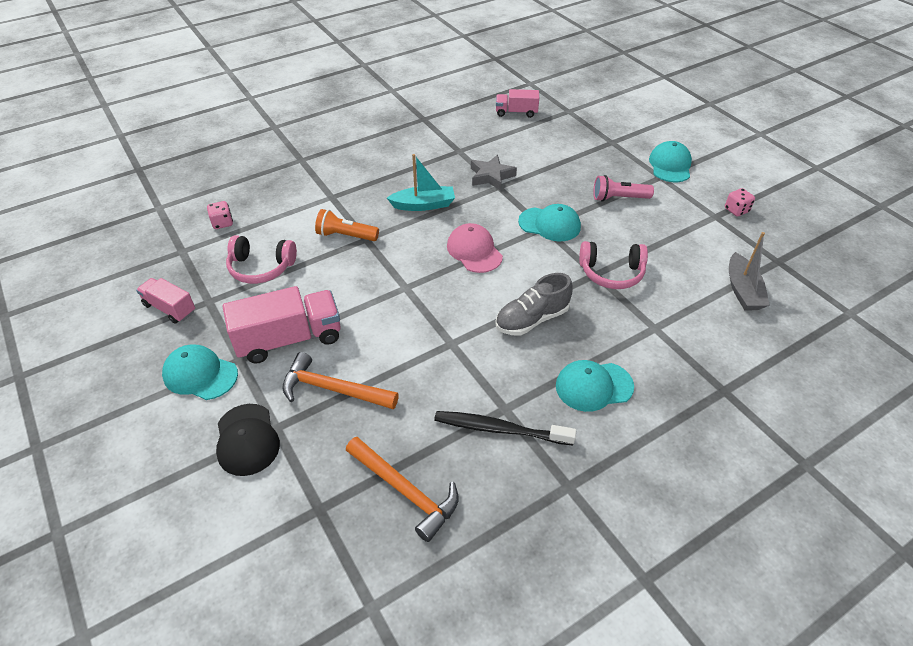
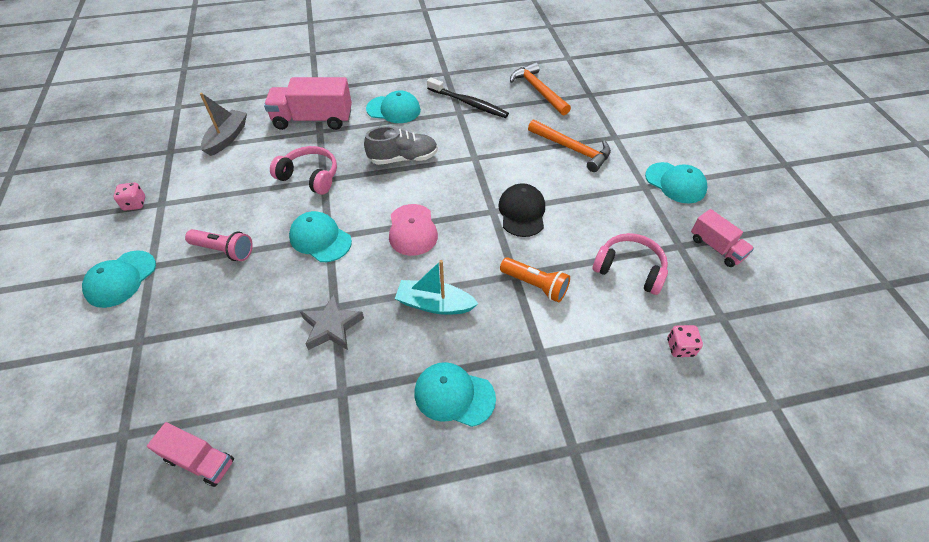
camera: 160 degrees left, 5 degrees up
black cap [216,404,280,476] -> black cap moved to [498,183,545,237]
pink truck [223,286,340,364] -> pink truck moved to [264,77,352,130]
none -> turquoise cap [414,362,496,427]

